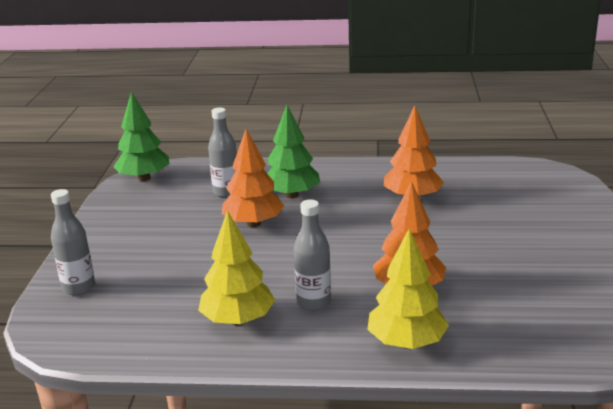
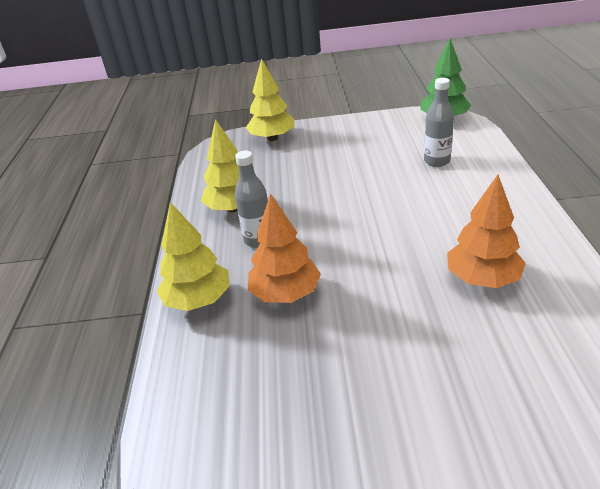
camera: 85 degrees right, 10 degrees up
grey bottle [51,189,95,295] -> yellow tree [246,59,295,141]
orange tree [222,129,284,227] -> none
green tree [267,105,320,199] -> none

